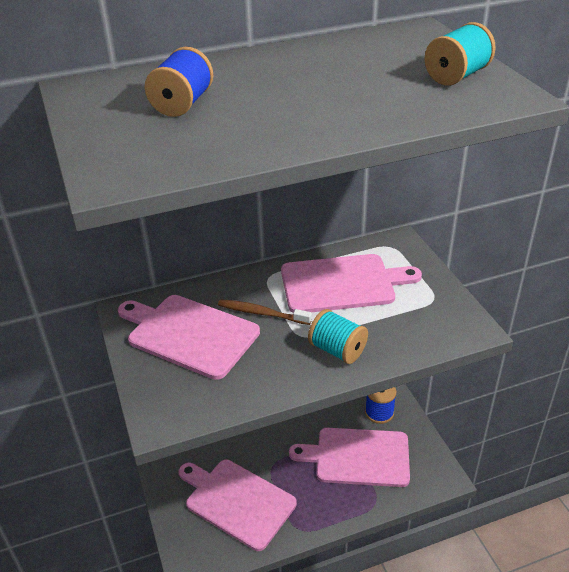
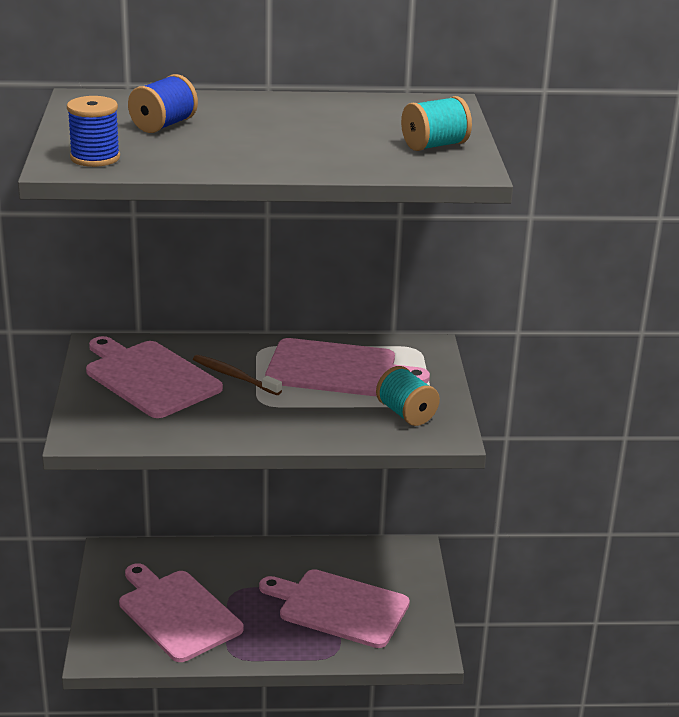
camera: 15 degrees right, 10 degrees down
turquoise spool [308,309,368,364] -> turquoise spool moved to [376,366,440,426]
blue spool [365,387,397,424] -> blue spool moved to [67,96,120,167]

